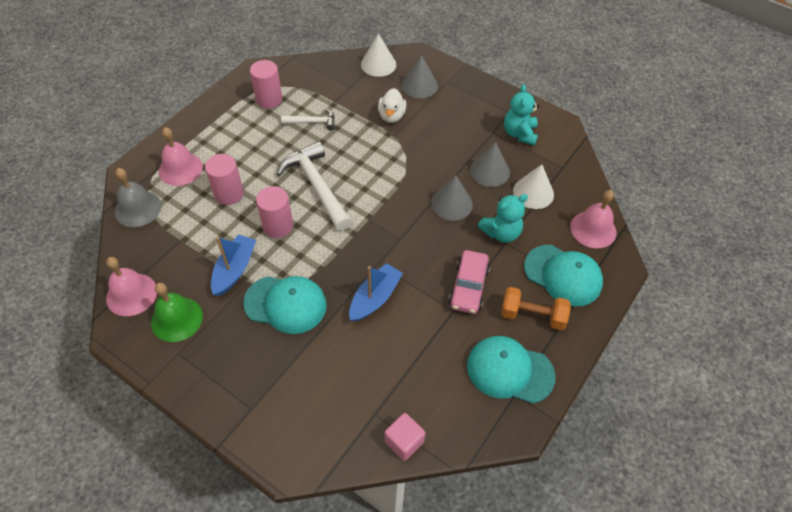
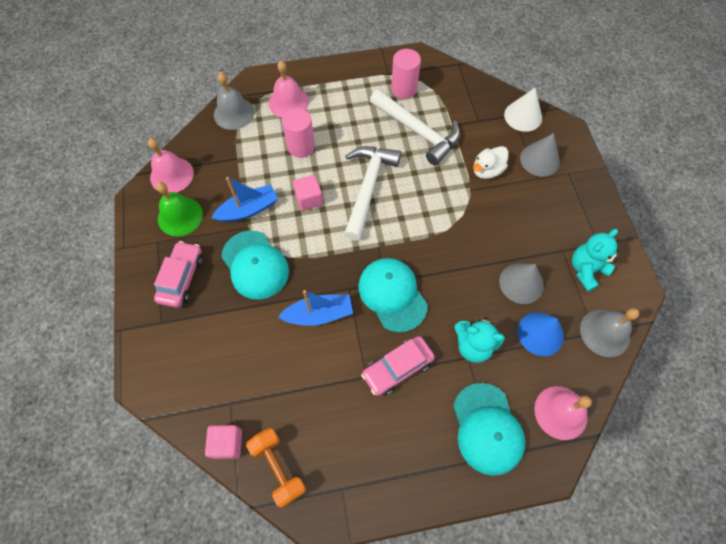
camera: 45 degrees right, 10 degrees up
pink cylinder [256,186,293,238] -> pink cube [293,175,323,211]
white hammer [281,108,335,131] -> white hammer [370,89,460,165], size x1.88
grey cone [431,176,473,221] -> none
turquoise cap [467,336,555,404] -> turquoise cap moved to [358,258,428,333]
orange dumbbell [501,287,571,330] -> orange dumbbell moved to [246,428,306,507]
white cone [513,164,554,209] -> blue cone [518,312,564,356]
none -> pink car [154,241,203,308]
none -> grey bell [580,308,639,357]

